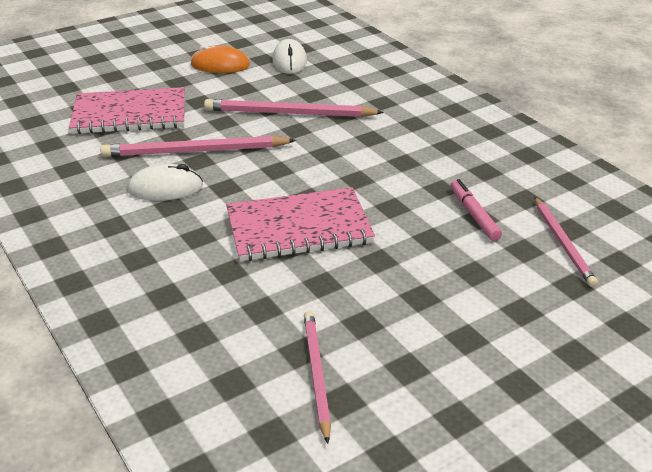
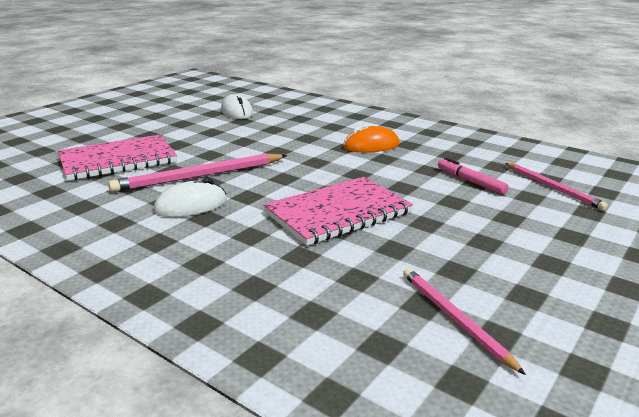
camera: 20 degrees left, 10 degrees down
orange mouse [190,45,250,73] -> orange mouse moved to [343,126,399,152]
pink pencil [204,99,384,117] -> none

